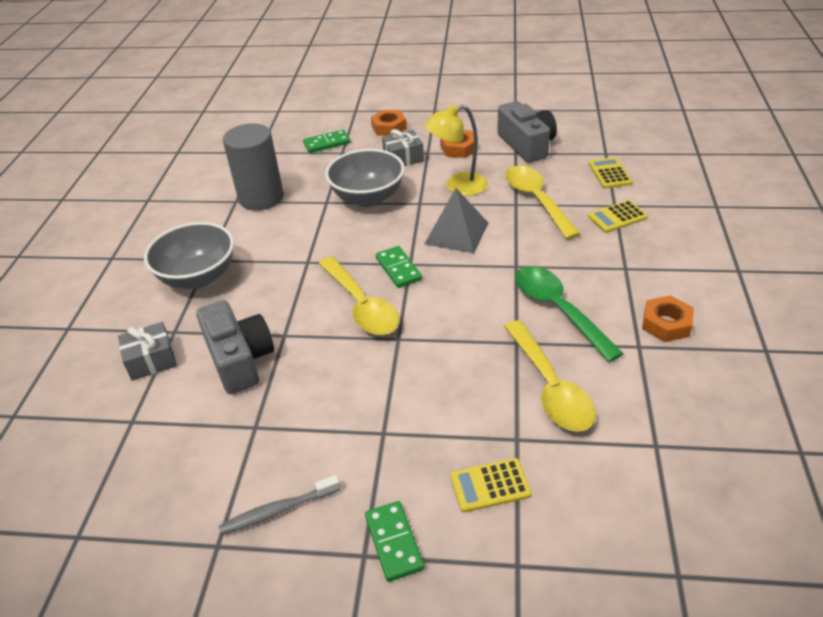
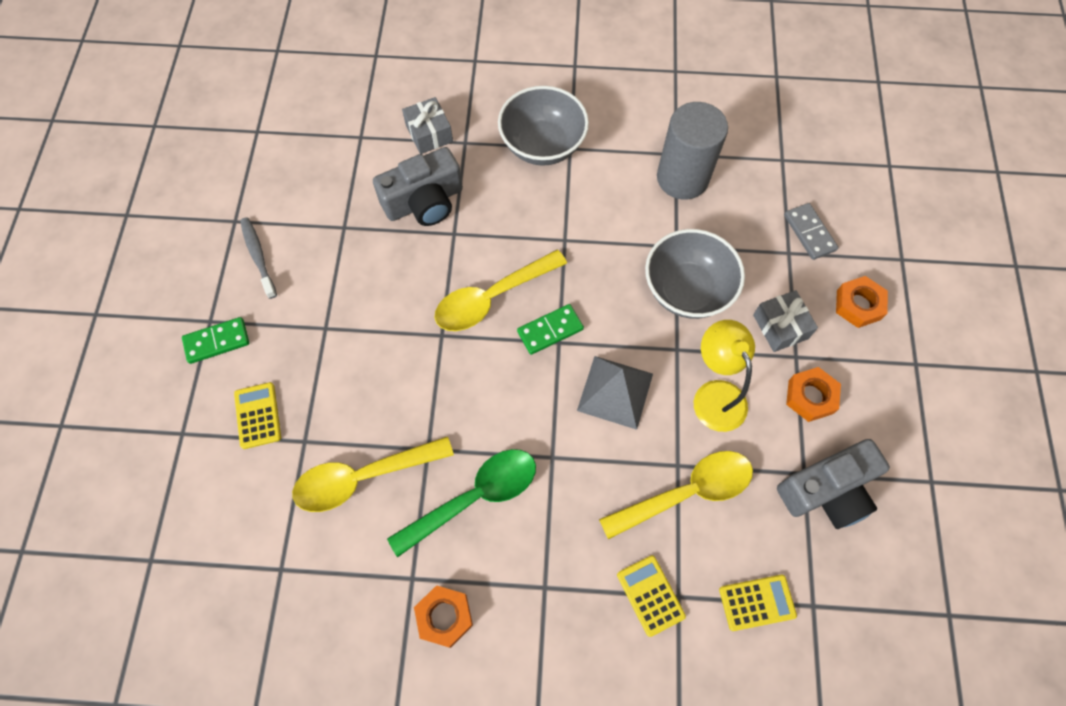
camera: 85 degrees right, 25 degrees up
green domino [303,130,350,153] -> grey domino [784,203,838,260]

